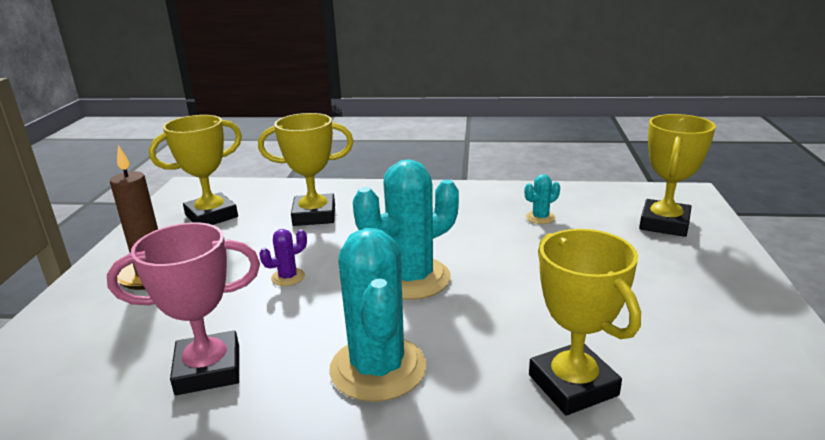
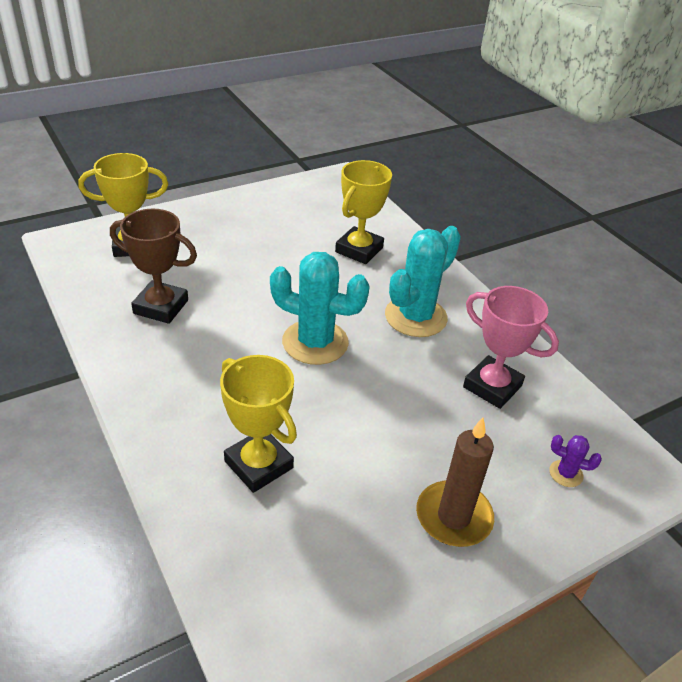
camera: 130 degrees left, 15 degrees up
yellow trophy [149,115,242,225] -> none
purple cactus [259,229,307,286] -> purple cactus moved to [549,435,602,487]
turquoise cactus [525,174,560,224] -> brown trophy [110,209,197,324]

